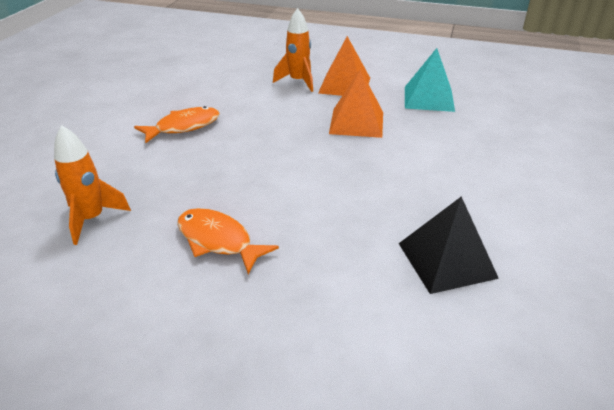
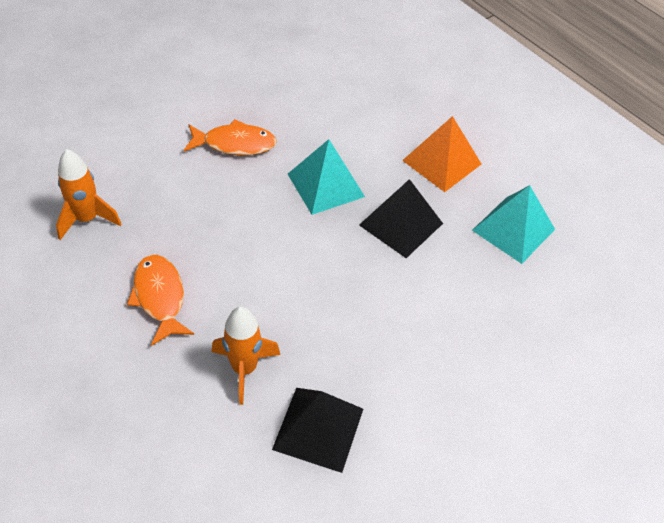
camera: 30 degrees right, 15 degrees up
orange rocket [273,8,313,92] -> orange rocket moved to [212,307,281,405]
orange pyramid [329,69,383,138] -> black pyramid [359,179,443,258]
none -> turquoise pyramid [288,139,365,215]

